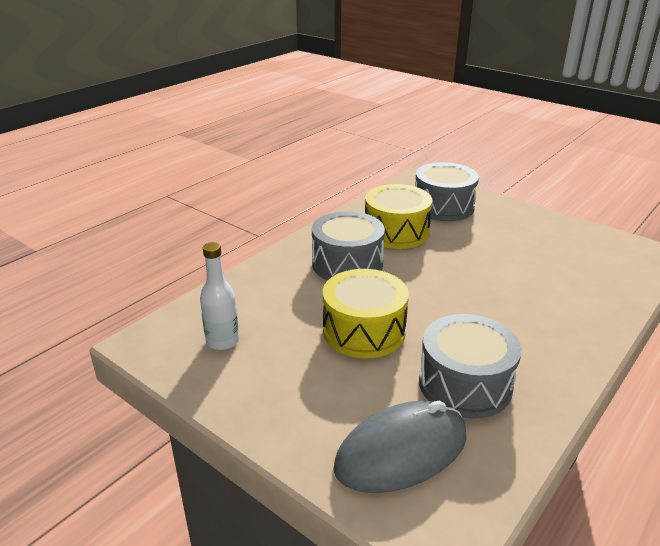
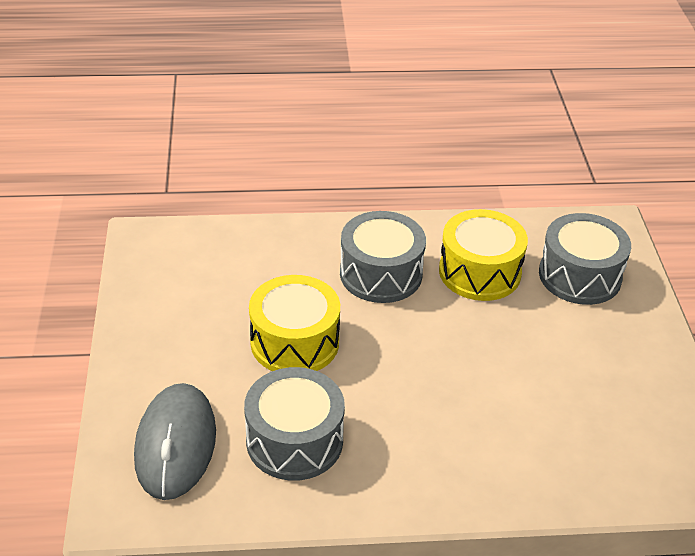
camera: 45 degrees right, 10 degrees up
white bottle [200,242,239,350] -> none
grey mouse [333,400,467,493] -> grey mouse turned 75 degrees clockwise [134,383,216,500]

